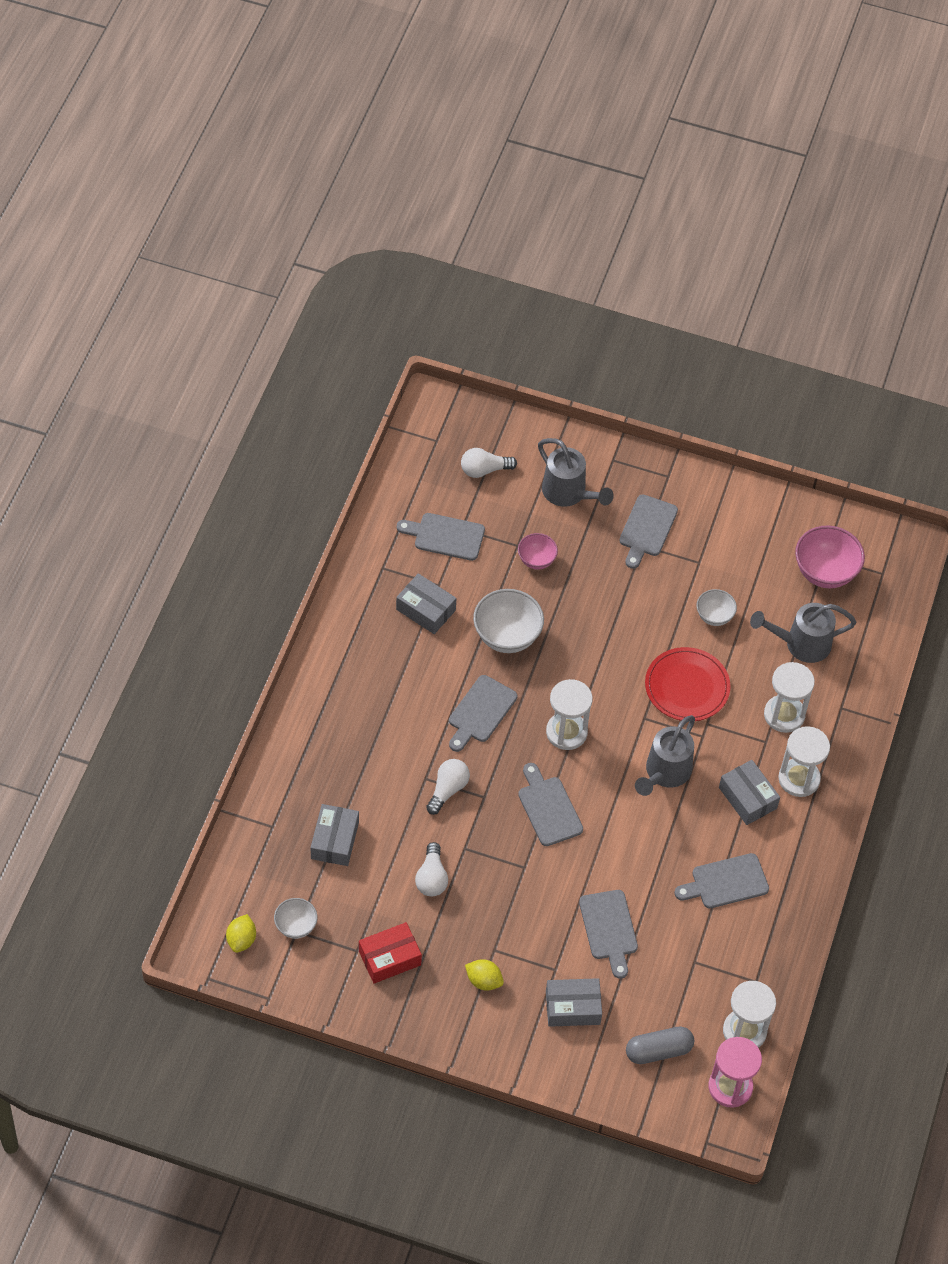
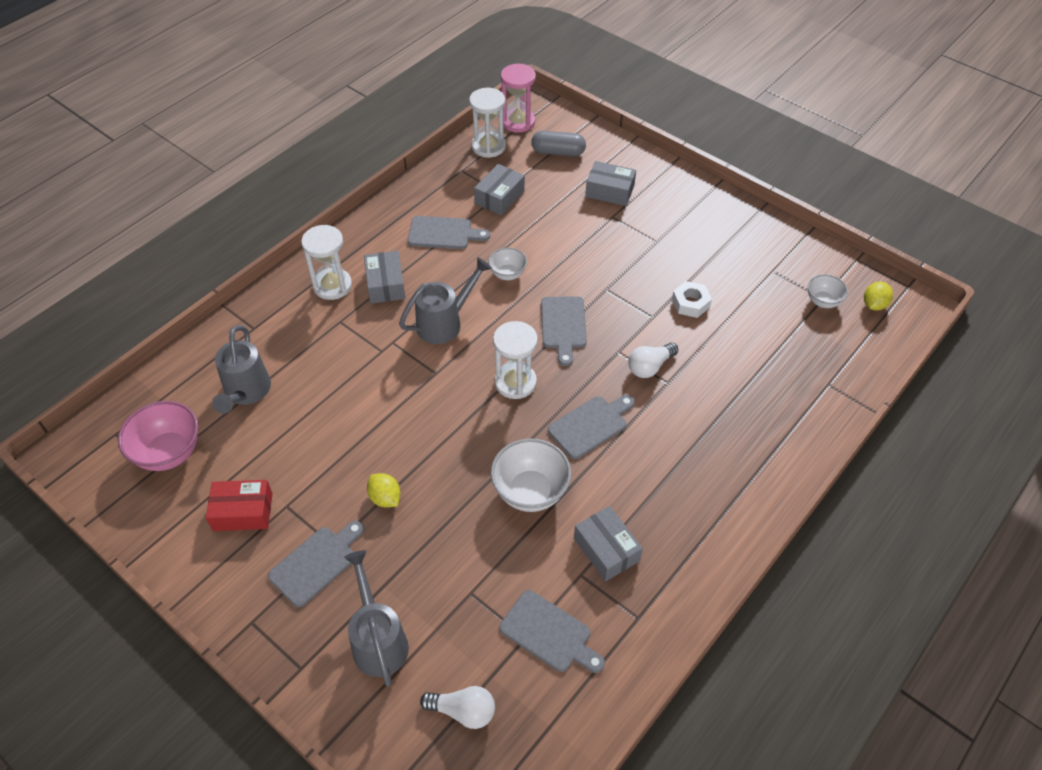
camera: 155 degrees left, 5 degrees down
grey box [311,804,359,866] -> grey box moved to [474,164,525,215]
red box [359,922,422,984] -> red box moved to [206,480,273,531]
white light bulb [415,842,448,896] -> white nut [672,281,712,318]
yellow lemon [465,959,504,991] -> yellow lemon moved to [367,473,401,508]
pink bowl [518,533,558,569] -> none
grey cutting board [579,890,638,979] -> none
red plate [645,647,731,721] -> none
white bowl [697,589,737,626] -> white bowl moved to [488,248,527,280]
grey watering can [750,603,857,663] -> grey watering can turned 75 degrees clockwise [212,325,271,414]
white hourglass [764,662,815,733] -> none

